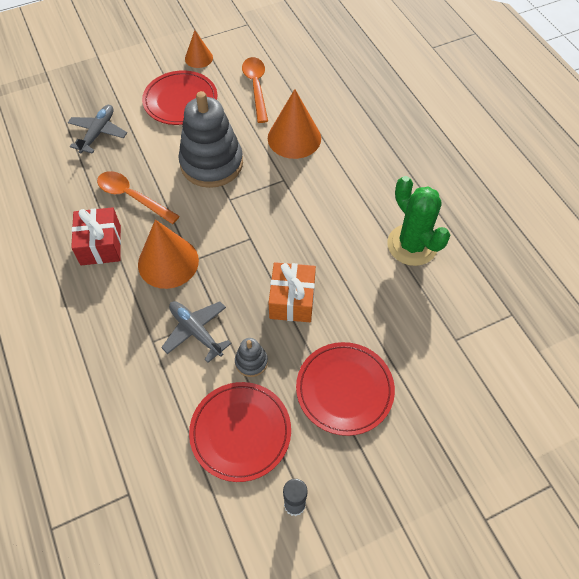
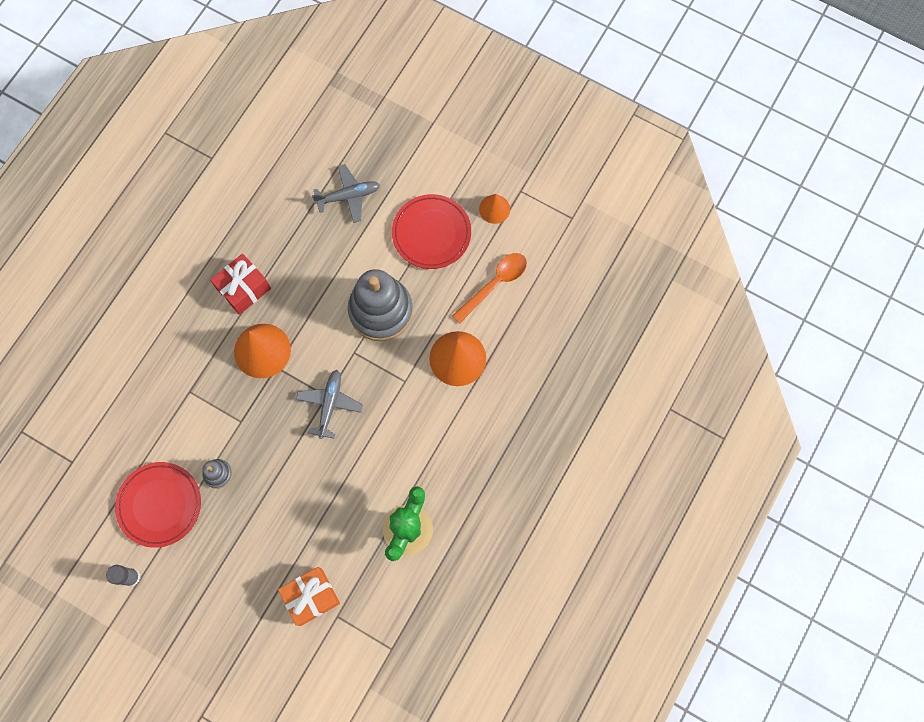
camera: 55 degrees right, 15 degrees up
orange spoon [97,171,180,224] -> none
grey plane [161,301,232,363] -> grey plane moved to [296,370,363,439]
orange gift [269,262,316,322] -> orange gift moved to [278,567,340,626]
red plate [296,342,395,436] -> none

